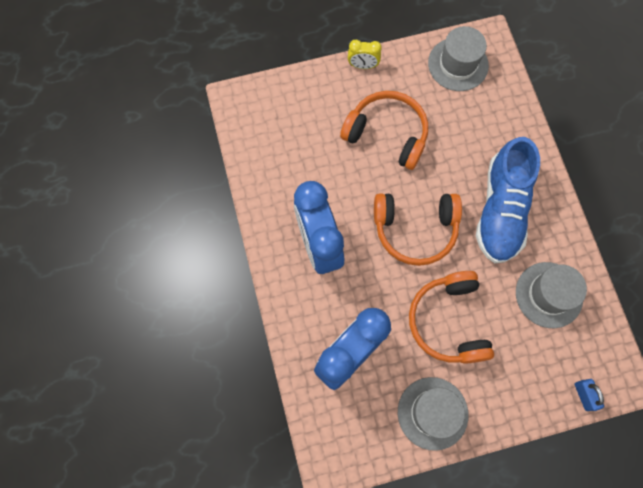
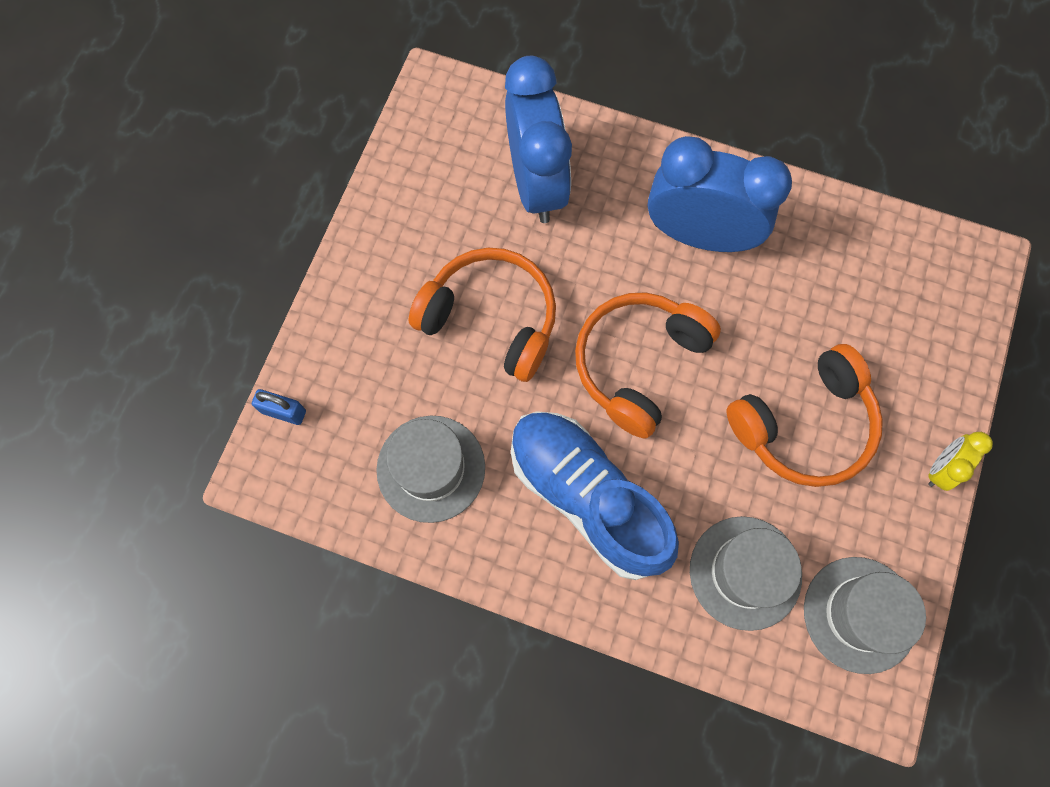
camera: 125 degrees right, 0 degrees up
grey hat [398,377,468,451] -> grey hat moved to [690,516,802,631]

